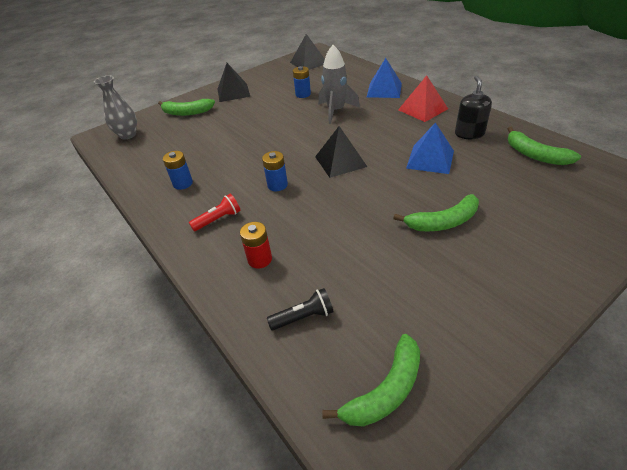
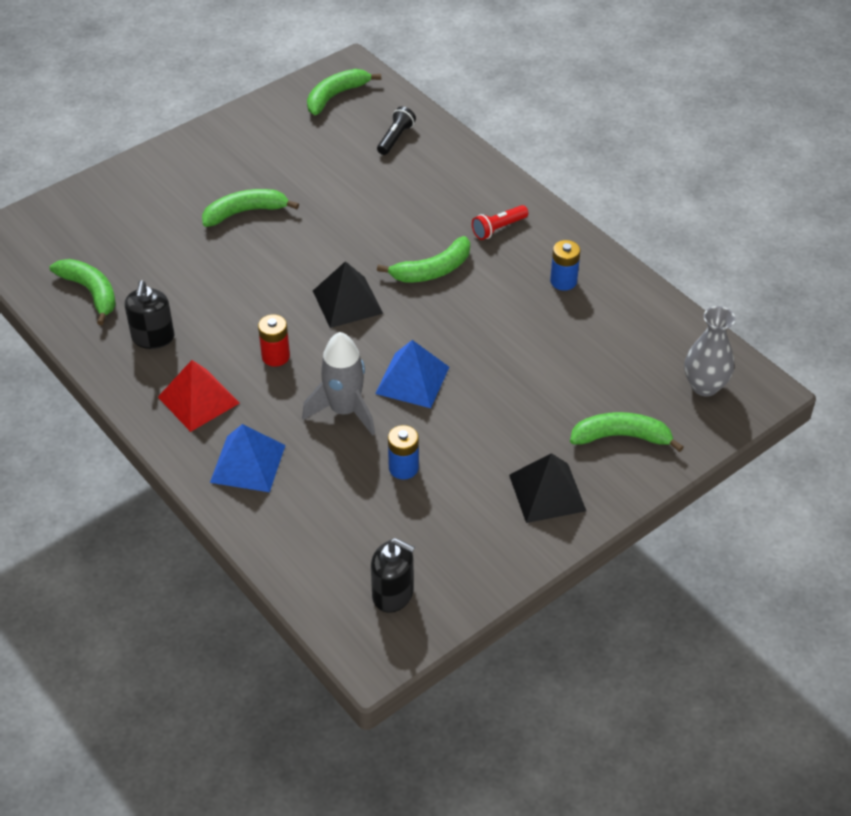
camera: 175 degrees right, 5 degrees up
red battery [240,222,272,269] -> red battery moved to [258,314,290,367]
blue battery [262,151,288,191] -> green banana [377,236,470,283]
black flashlight [267,288,334,330] -> black flashlight turned 135 degrees clockwise [377,106,416,155]
black pyramid [290,34,325,70] -> black soap dispenser [371,538,415,613]
blue pyramid [406,122,454,174] -> blue pyramid moved to [375,340,449,408]

